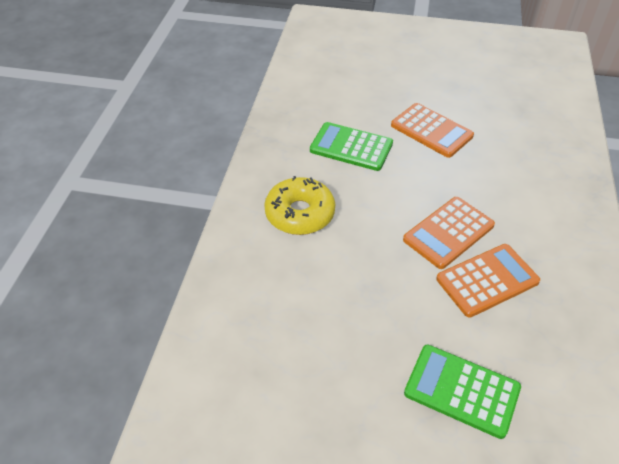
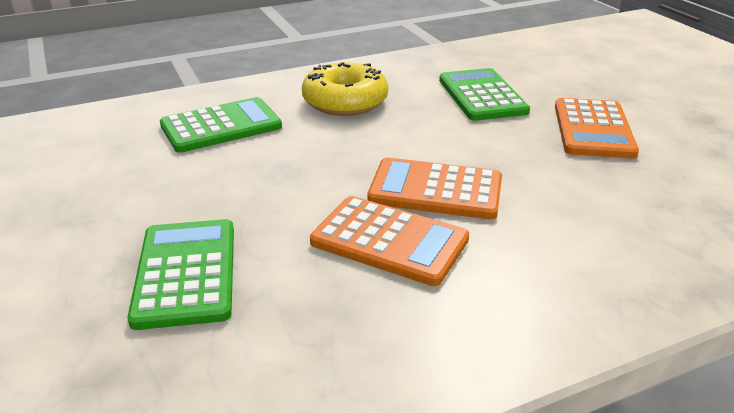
camera: 55 degrees right, 15 degrees down
none -> green calculator [160,97,282,153]

